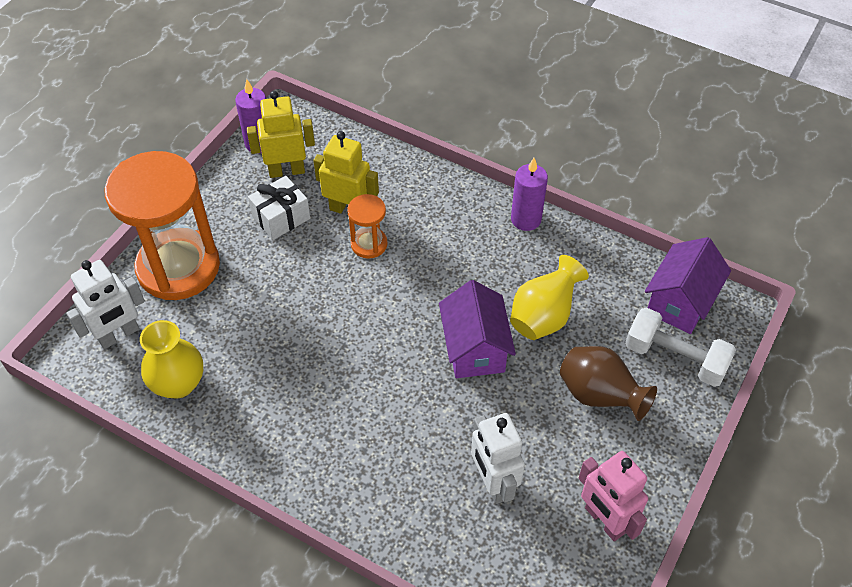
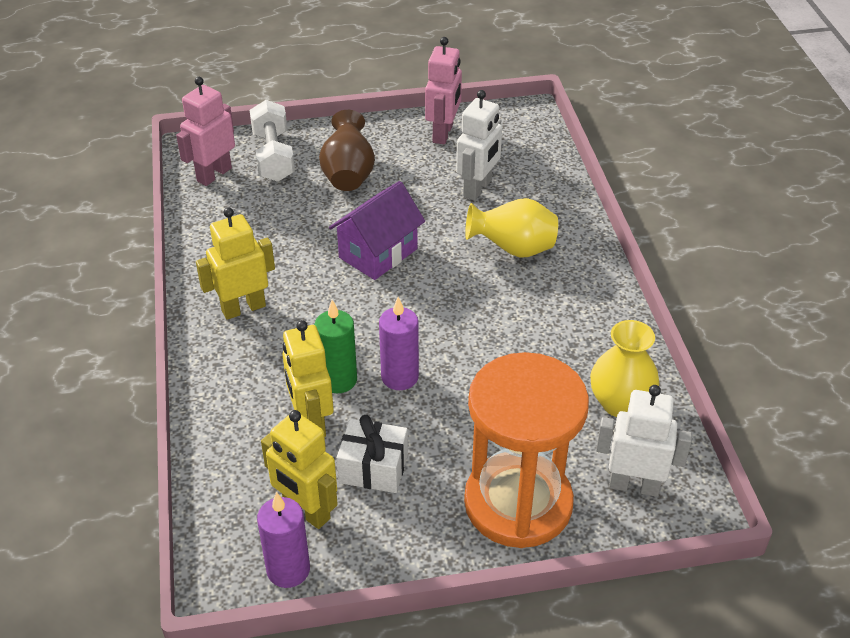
camera: 130 degrees left, 10 degrees down
orange hourglass [347,194,388,258] -> green candle [314,300,357,393]
yellow vase [510,255,589,340] -> yellow vase moved to [465,198,558,258]
purple candle [511,158,548,231] -> purple candle moved to [379,297,419,390]
purple house [645,237,731,334] -> pink robot [176,77,235,186]
none -> yellow robot [196,207,275,320]

